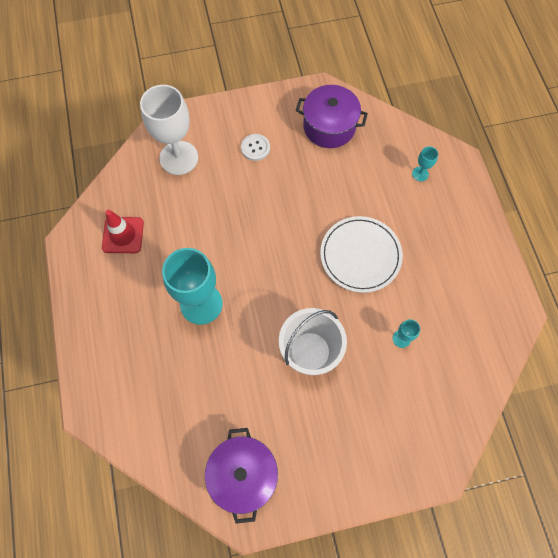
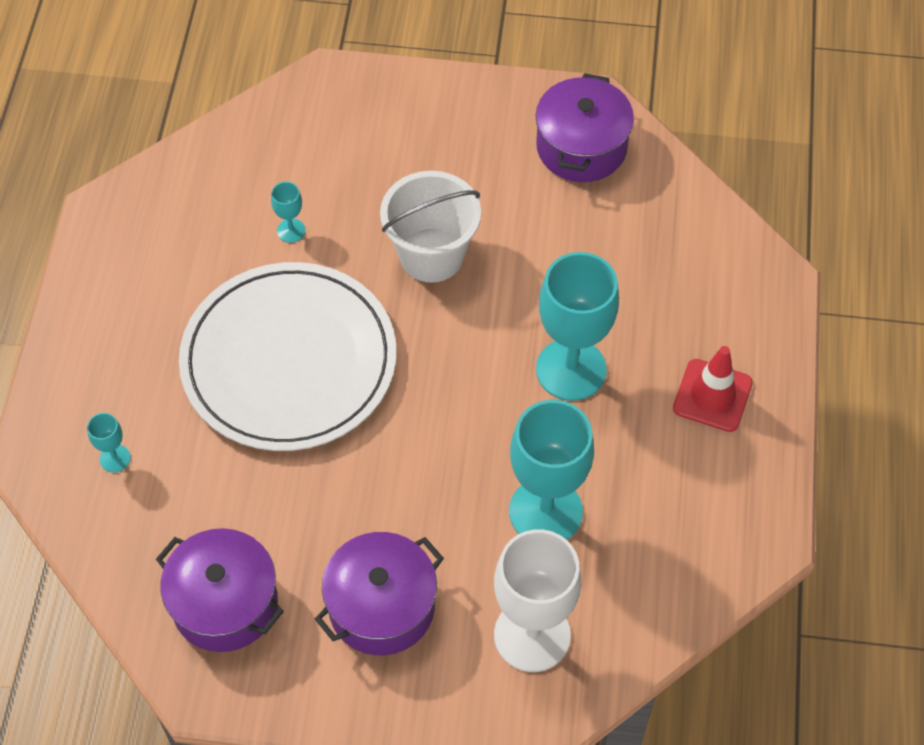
camera: 160 degrees left, 10 degrees down
red traffic cone [102,210,144,253] -> red traffic cone moved to [673,346,753,432]
white button [241,134,270,161] -> purple pot [315,532,444,655]
white plate [320,216,403,293] -> white plate [179,262,396,451], size x1.55
none -> turquoise goblet [509,400,594,540]

